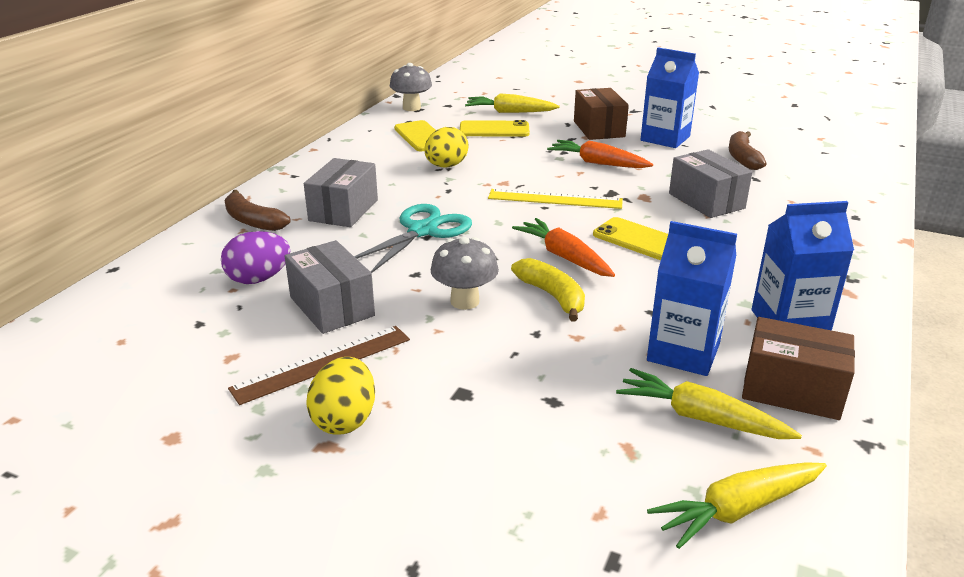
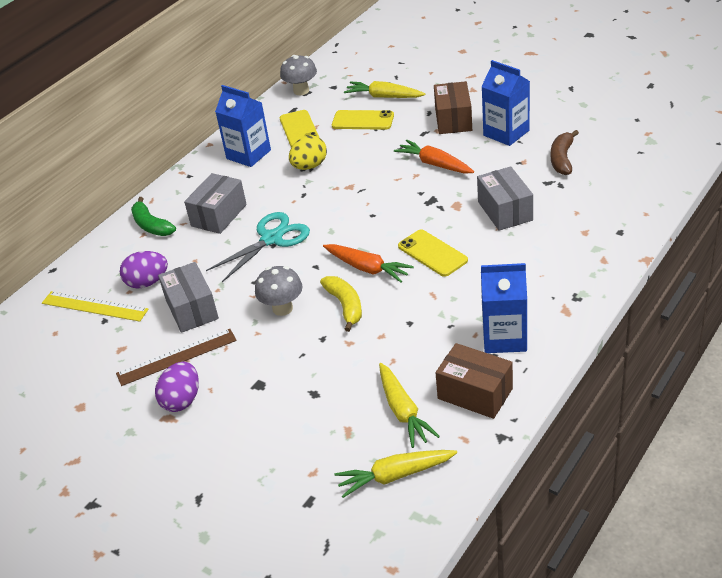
camera: 15 degrees right, 10 degrees up
brown banana [224,190,290,231] -> green banana [131,197,176,236]
yellow egg [306,357,375,435] -> purple egg [155,362,199,412]
yellow ruler [488,189,623,209] -> yellow ruler moved to [42,291,149,322]
orange carrot [512,218,615,277] -> orange carrot turned 150 degrees clockwise [323,244,414,283]
yellow carrot [616,368,802,439] -> yellow carrot turned 150 degrees counterclockwise [379,363,440,448]
blue carton [647,221,737,376] -> blue carton moved to [215,85,271,167]

